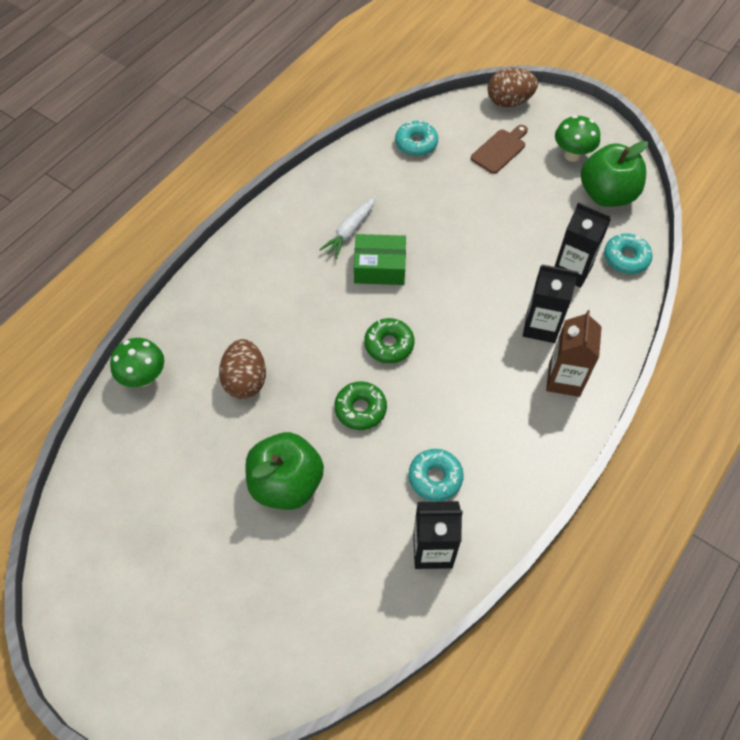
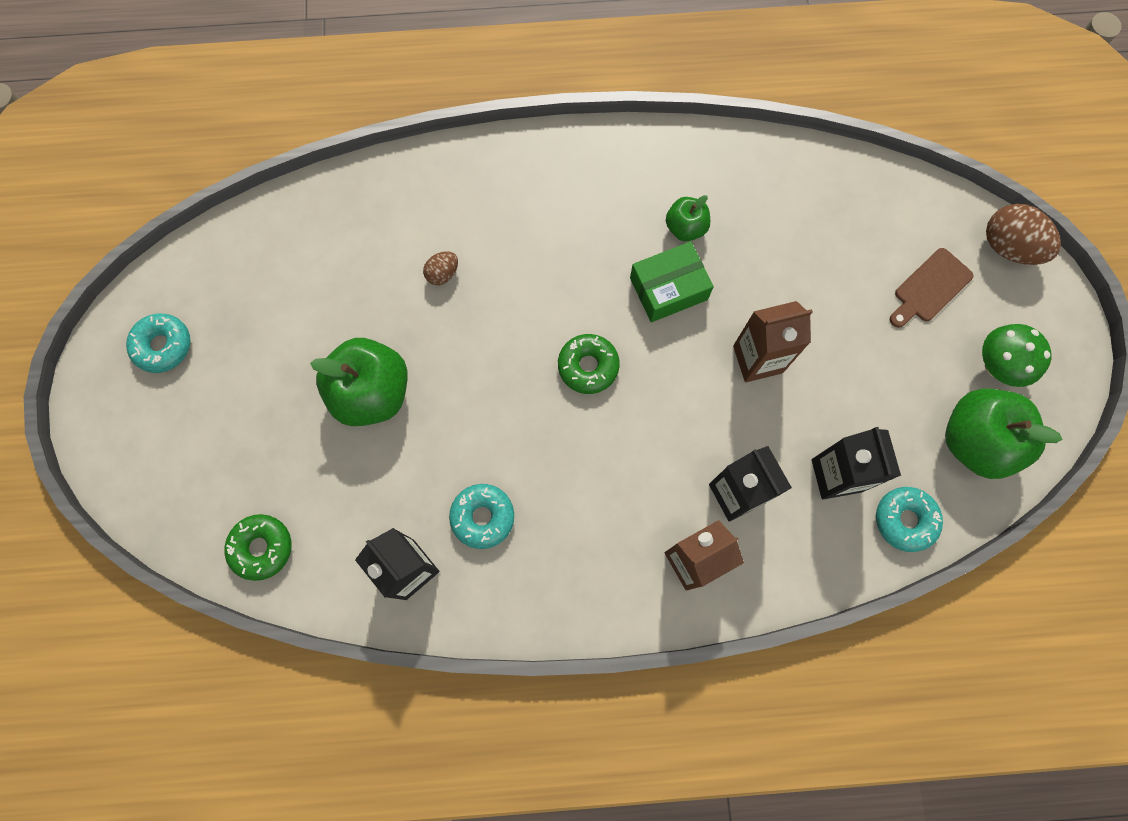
camera: 50 degrees right, 15 degrees up
green mushroom [110,338,164,387] -> none
brown egg [219,339,266,399] -> brown egg [423,251,458,285], size x0.54
white carrot [319,196,376,259] -> green apple [666,195,710,241]
green donut [334,381,387,430] -> green donut moved to [224,514,291,581]
green box [354,234,406,285] -> green box turned 75 degrees counterclockwise [630,241,714,322]
turquoise donut [395,121,438,156] -> turquoise donut moved to [126,314,190,373]
brown cutting board [471,125,528,174] -> brown cutting board turned 135 degrees clockwise [890,248,974,328]
none -> brown carton [733,301,813,382]

